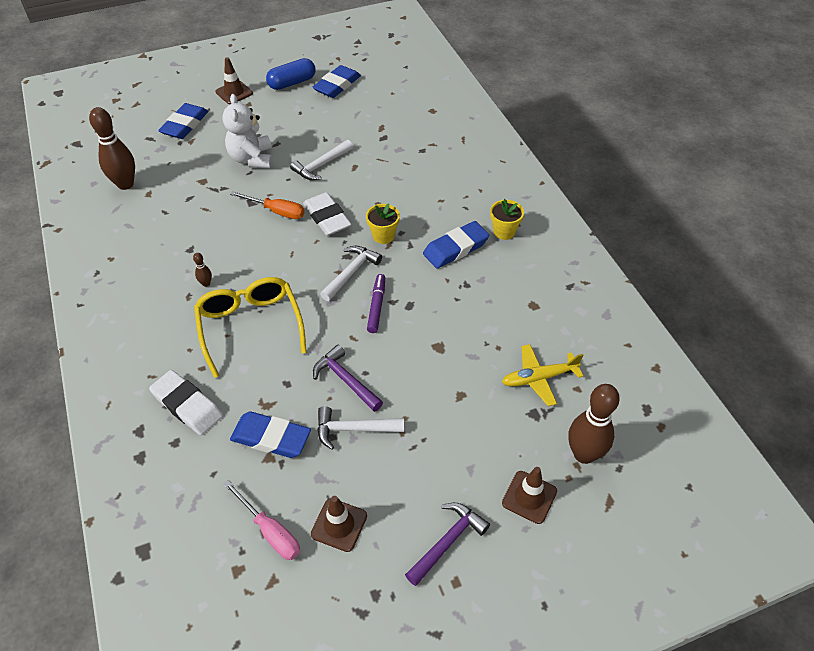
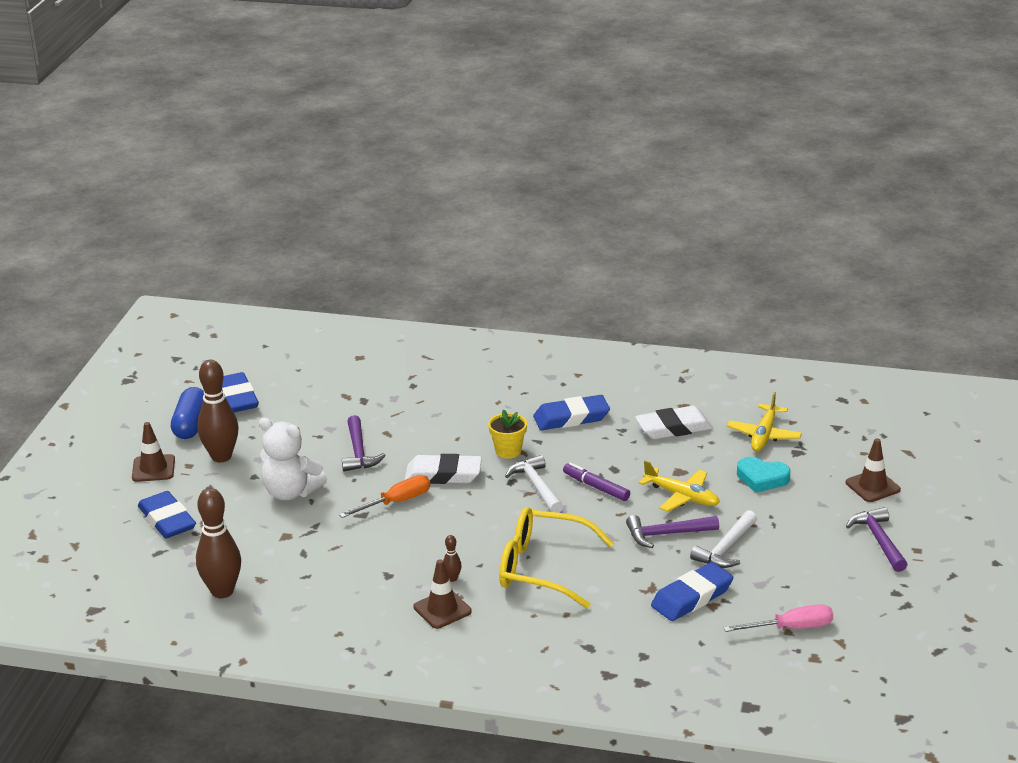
camera: 55 degrees left, 20 degrees down
white eraser [149,370,223,435] -> white eraser moved to [635,406,713,439]
white hammer [290,140,353,180] -> purple hammer [342,415,386,471]
brown traffic cone [311,496,367,552] -> brown traffic cone moved to [413,559,472,629]
blue eraser [423,221,489,269] -> blue eraser turned 75 degrees clockwise [533,395,610,430]
yellow flower pot [490,199,524,240] -> none
brown bowling pin [568,384,620,464] -> brown bowling pin moved to [197,360,238,462]
none -> yellow plane [639,460,720,512]
none -> turquoise heart [737,457,791,493]

